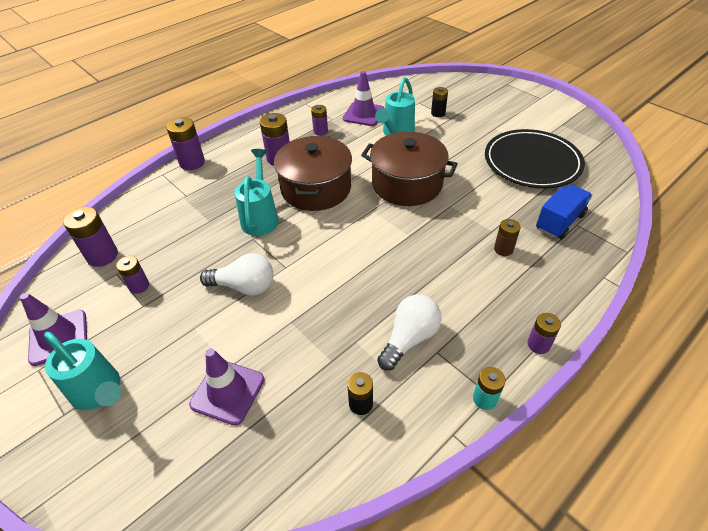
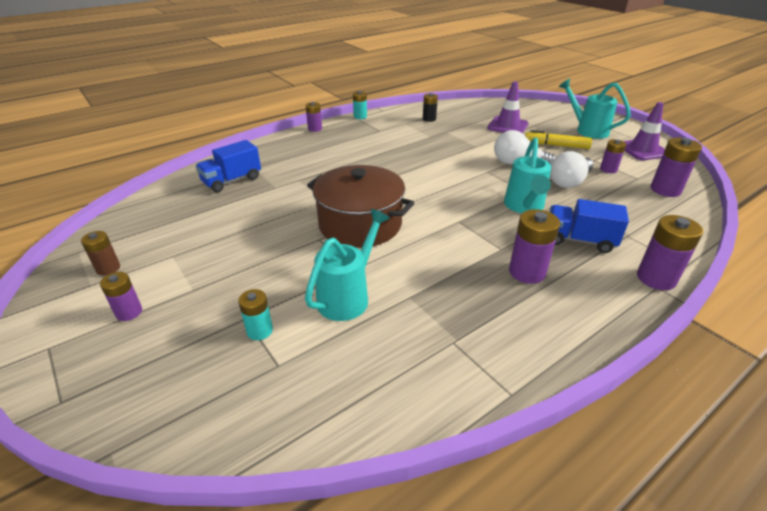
camera: 175 degrees left, 10 degrees down
brown pot [274,136,352,211] -> none
purple battery [311,105,328,136] -> purple battery moved to [100,272,142,321]
purple traffic cone [343,71,384,126] -> none
white light bulb [377,295,442,371] -> white light bulb moved to [550,151,593,188]
black battery [431,87,448,117] -> turquoise battery [238,289,273,340]
black plate [485,129,585,188] -> none
brown battery [494,219,521,256] -> brown battery moved to [81,231,120,276]
none -> yellow marker [525,130,592,149]
none -> blue truck [549,199,629,253]

